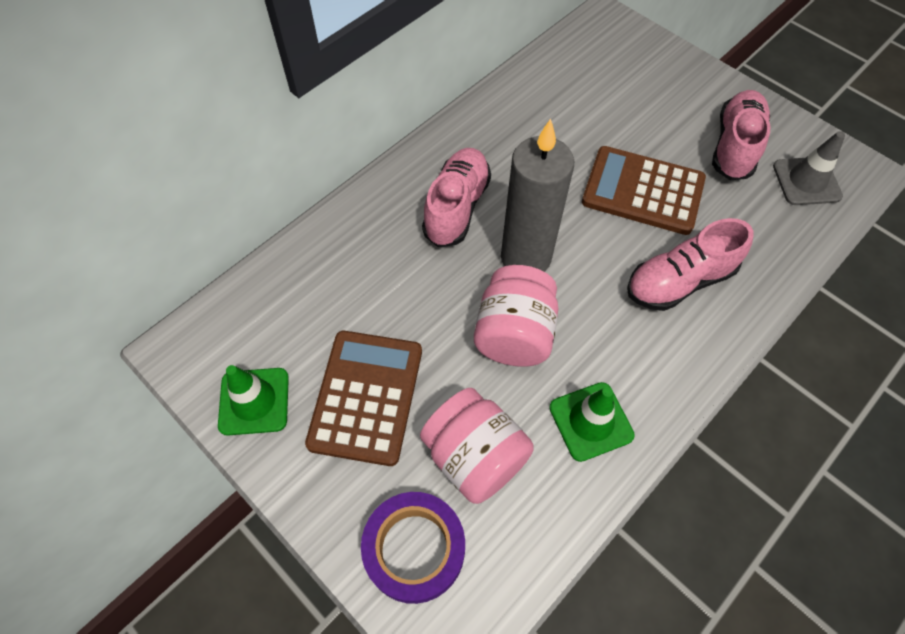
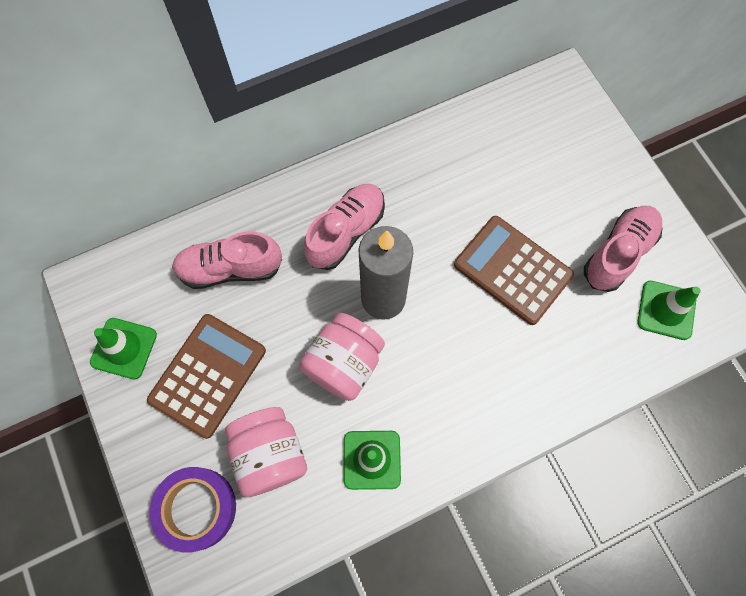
camera: 20 degrees right, 10 degrees up
pink shoe [627,218,753,311] -> pink shoe moved to [172,231,282,289]
grey traffic cone [773,131,845,205] -> green traffic cone [637,281,701,340]

